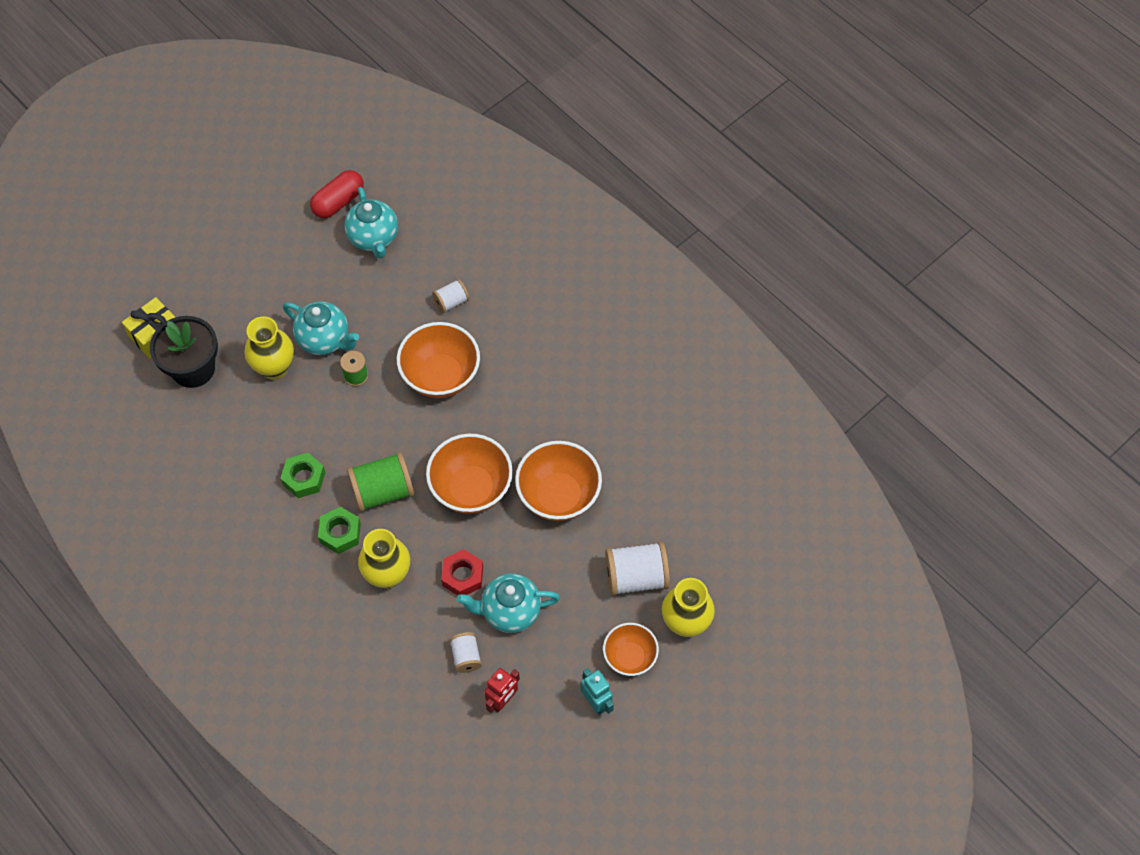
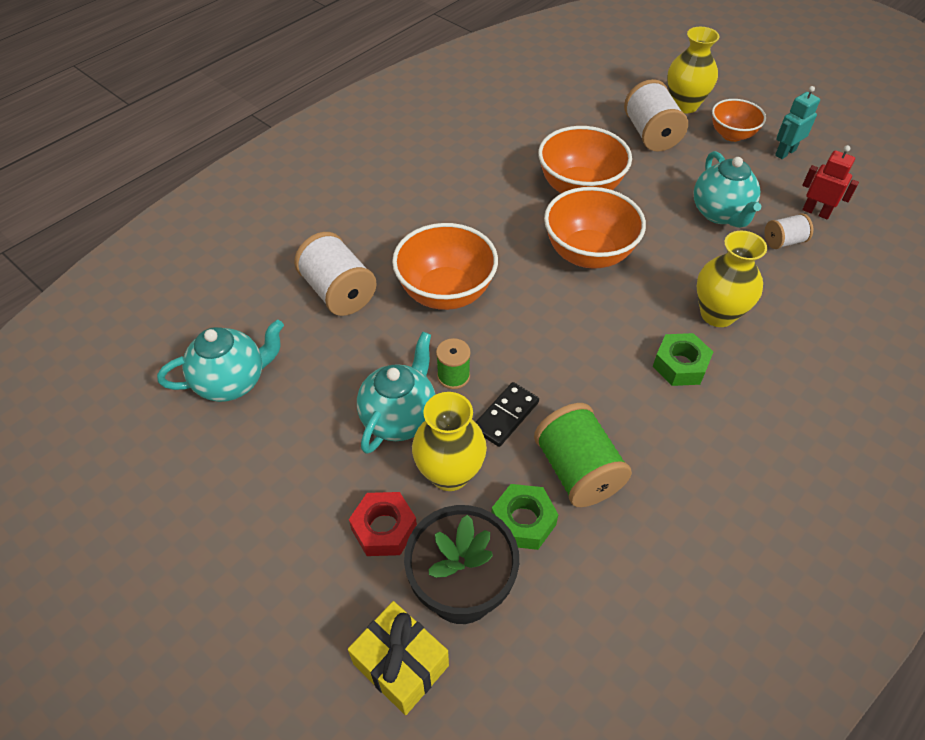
camera: 95 degrees left, 10 degrees down
green nut [280,453,325,498] -> green nut moved to [492,484,558,550]
red capsule [310,170,364,218] -> none
green spool [347,452,414,512] -> green spool moved to [534,403,632,507]
white spool [432,279,469,313] -> white spool [294,232,377,316], size x1.80
red nut [441,549,483,595] -> red nut moved to [349,492,417,556]
none -> black domino [476,382,539,447]

